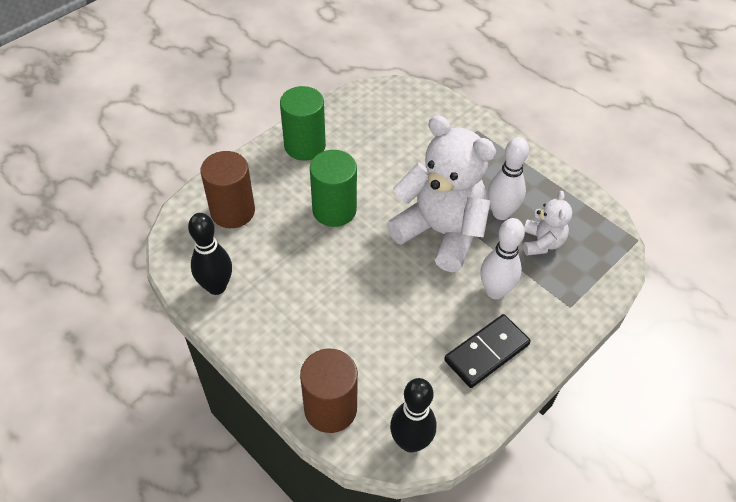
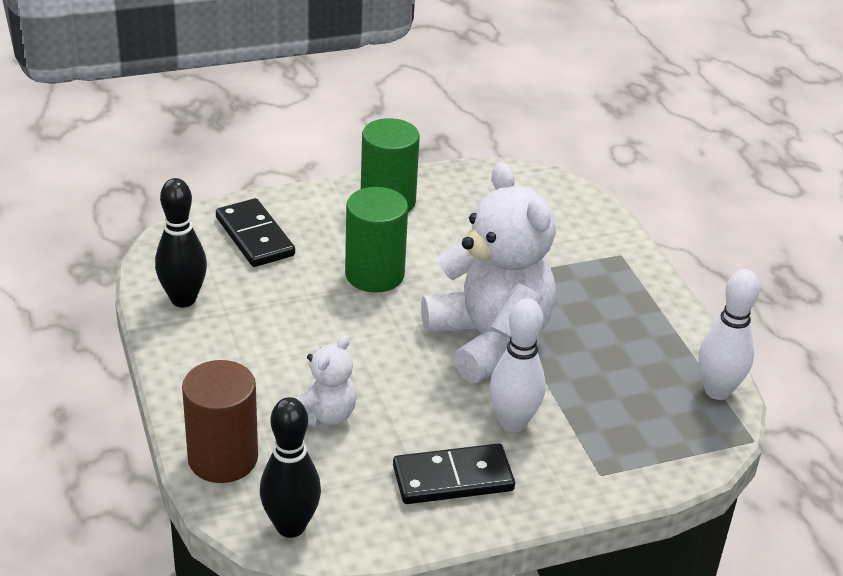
camera: 25 degrees right, 15 degrees down
brown cylinder [200,151,255,228] -> black domino [216,198,295,267]
white bowling pin [488,137,529,220] -> white bowling pin moved to [699,269,760,400]
white teddy bear [524,191,572,256] -> white teddy bear moved to [296,335,357,427]

